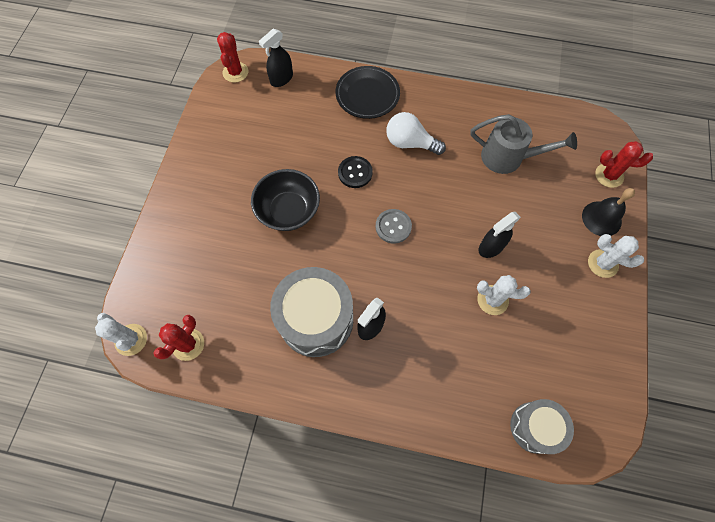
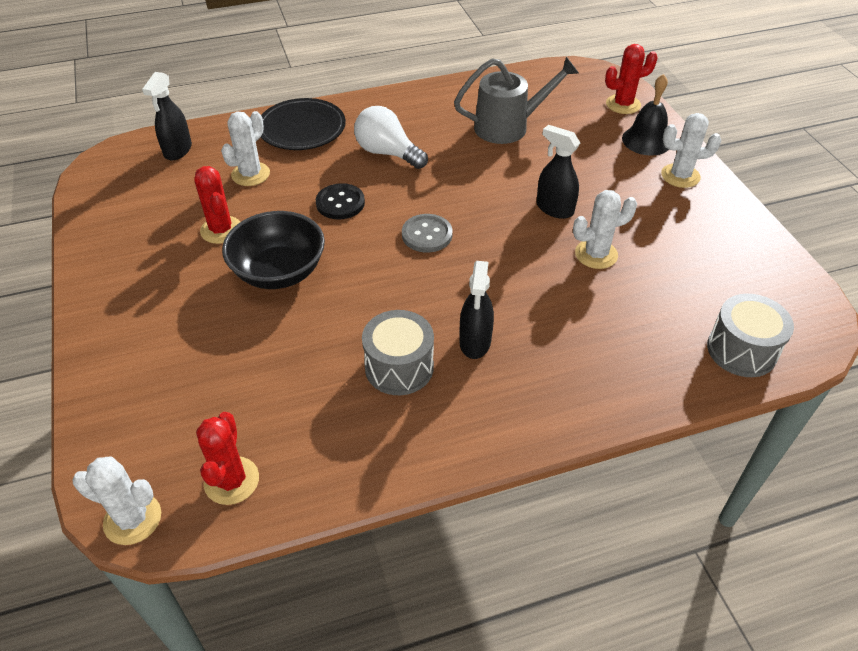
camera: 30 degrees left, 20 degrees down
red cactus [217,32,248,83] -> red cactus moved to [194,166,240,244]
grey drum [270,267,353,357] -> grey drum [362,310,434,395], size x0.61
white light bulb [386,112,446,155] -> white light bulb turned 45 degrees clockwise [354,106,428,169]
black spray bottle [478,212,521,258] -> black spray bottle turned 105 degrees clockwise [536,125,580,219]
none -> white cactus [221,111,270,186]

